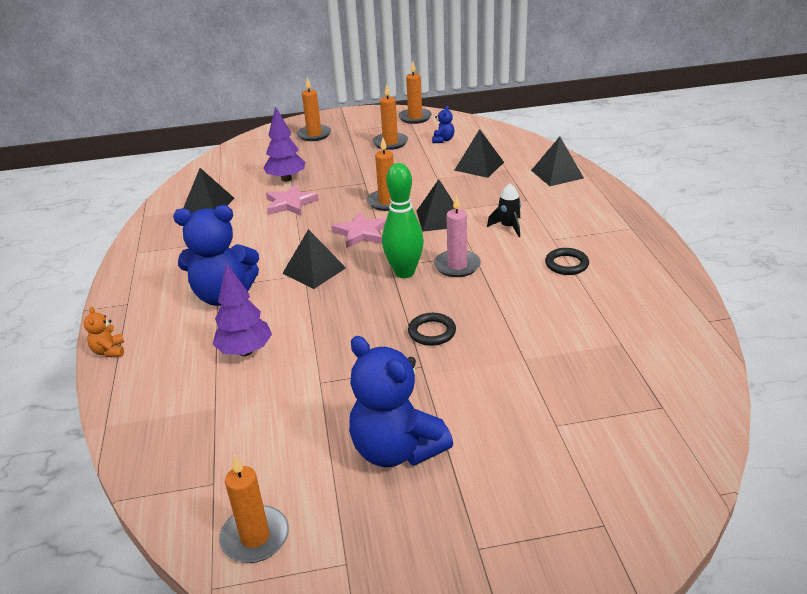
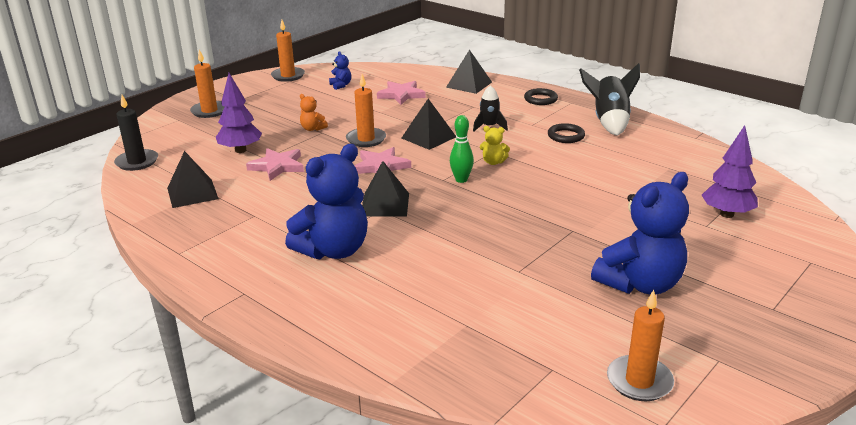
camera: 40 degrees left, 5 degrees down
orange teddy bear [84,307,124,357] -> orange teddy bear moved to [300,94,328,131]
purple tree [212,263,272,356] -> purple tree moved to [702,125,758,218]
blue teddy bear [349,336,453,467] -> blue teddy bear turned 45 degrees counterclockwise [591,172,689,295]
orange candle [373,84,408,150] -> none
green bowling pin [382,163,424,278] -> green bowling pin [450,115,474,183], size x0.62
black ring [408,313,456,346] -> black ring moved to [524,88,558,105]
pink candle [434,194,481,277] -> yellow teddy bear [480,126,510,165]
black pyramid [454,129,504,178] -> pink star [377,81,426,105]
none -> black candle [114,95,158,171]
none -> black rocket [579,63,640,136]

